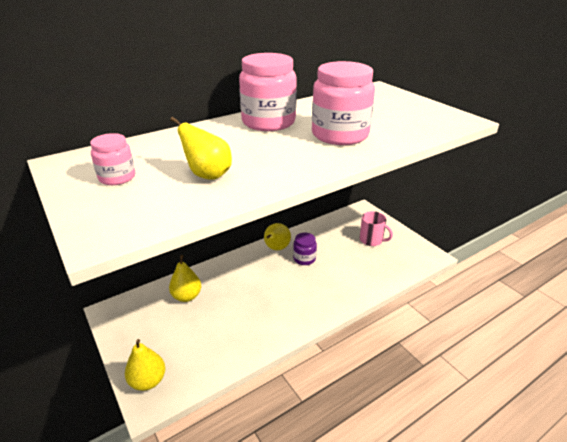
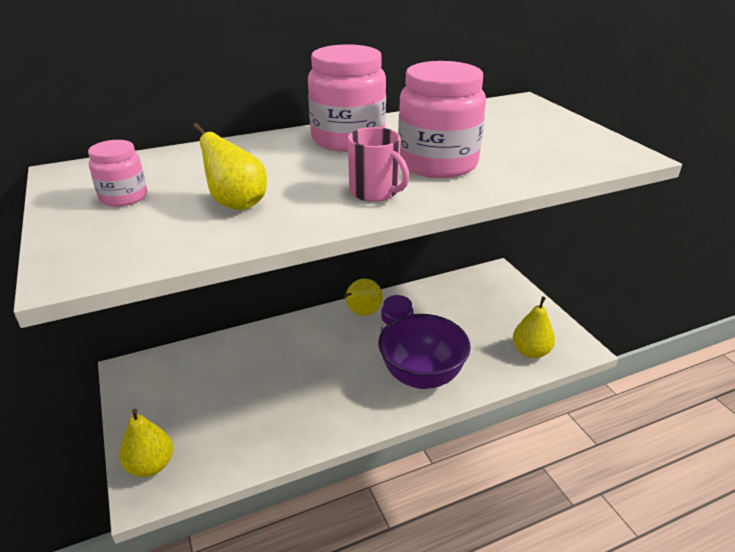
camera: 10 degrees right, 0 degrees up
yellow pear [169,255,201,302] -> yellow pear moved to [513,296,555,358]
pink mug [360,211,393,246] -> pink mug moved to [348,127,409,202]
none -> purple bowl [378,314,471,389]

